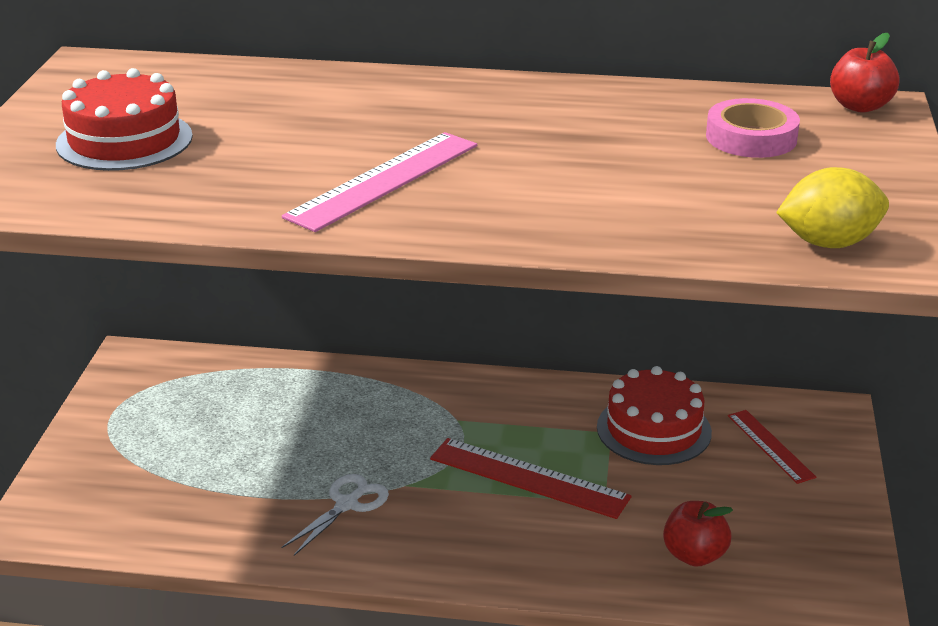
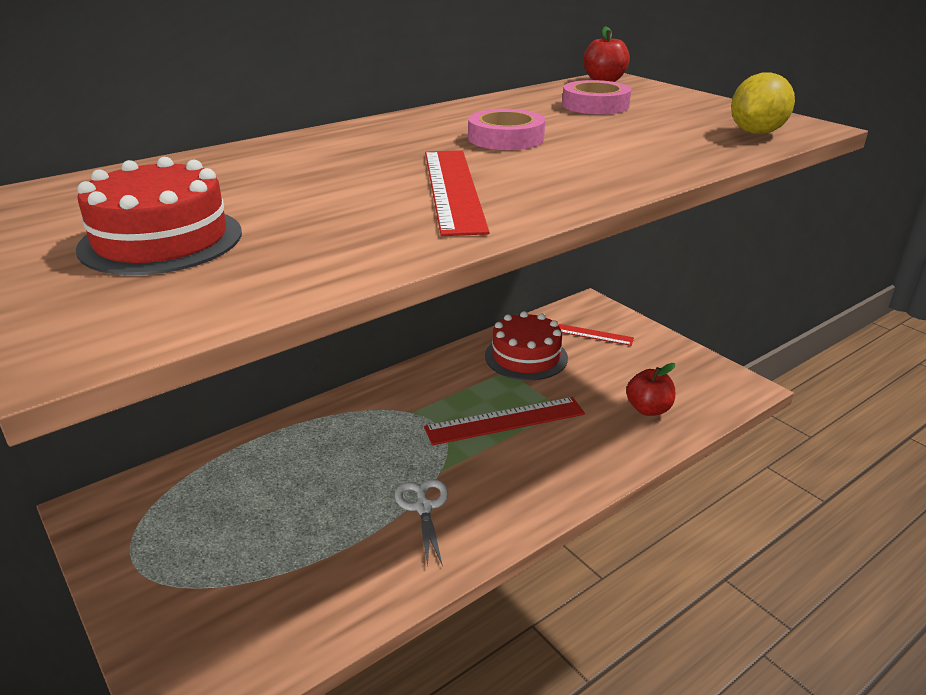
camera: 45 degrees left, 0 degrees up
pink ruler [282,132,477,232] -> red ruler [425,150,489,236]
none -> pink tape [468,109,545,150]

